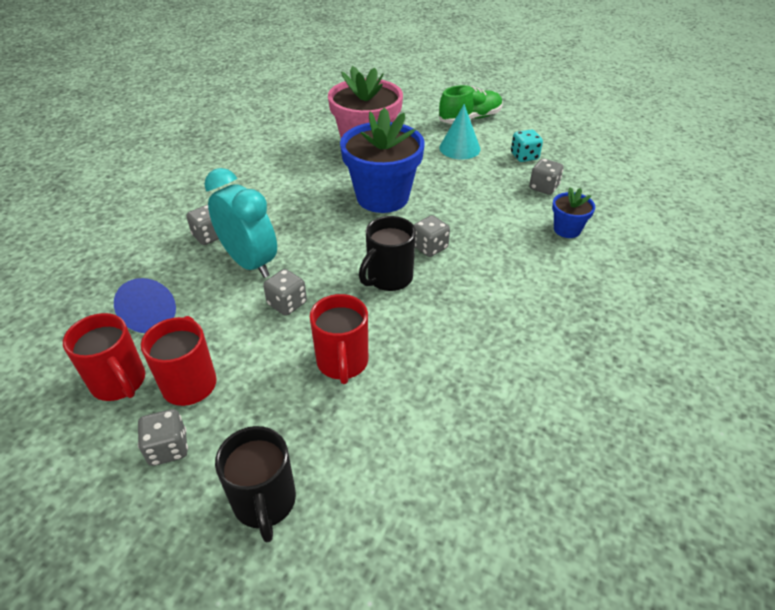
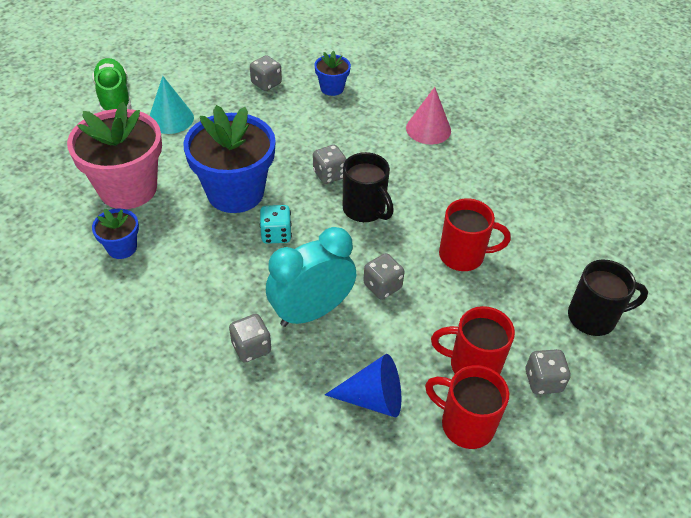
camera: 80 degrees left, 5 degrees up
red mug [63,313,145,401] -> red mug turned 120 degrees counterclockwise [425,365,509,449]
turquoise dice [511,130,543,162] -> turquoise dice moved to [260,205,292,244]
none -> blue flower pot [92,209,139,259]
none -> pink cone [406,87,451,144]

